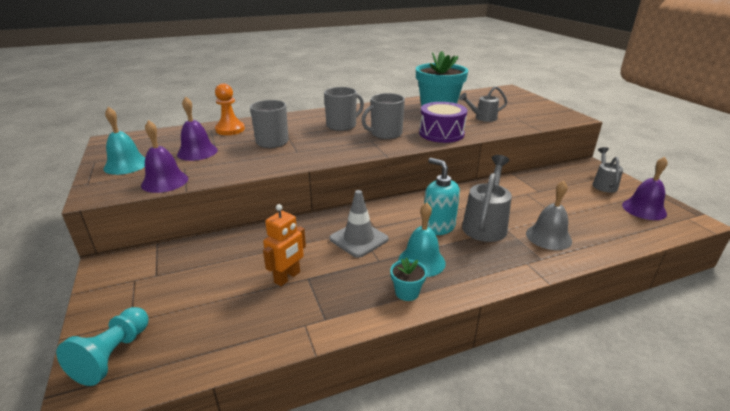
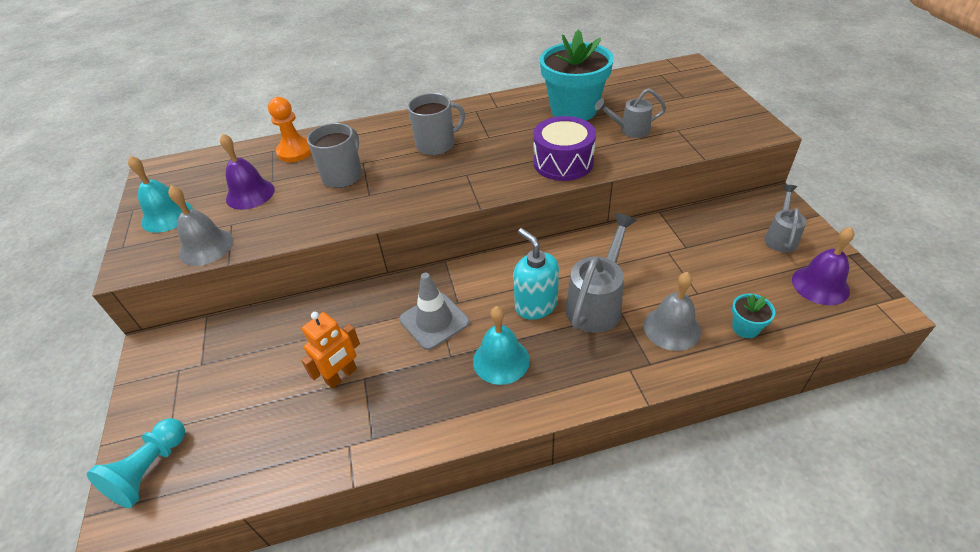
camera: 10 degrees right, 15 degrees up
purple bell [141,120,188,193] -> grey bell [168,185,233,266]
grey mug [361,93,405,139] -> none
turquoise flower pot [390,257,427,301] -> turquoise flower pot moved to [732,294,775,338]

